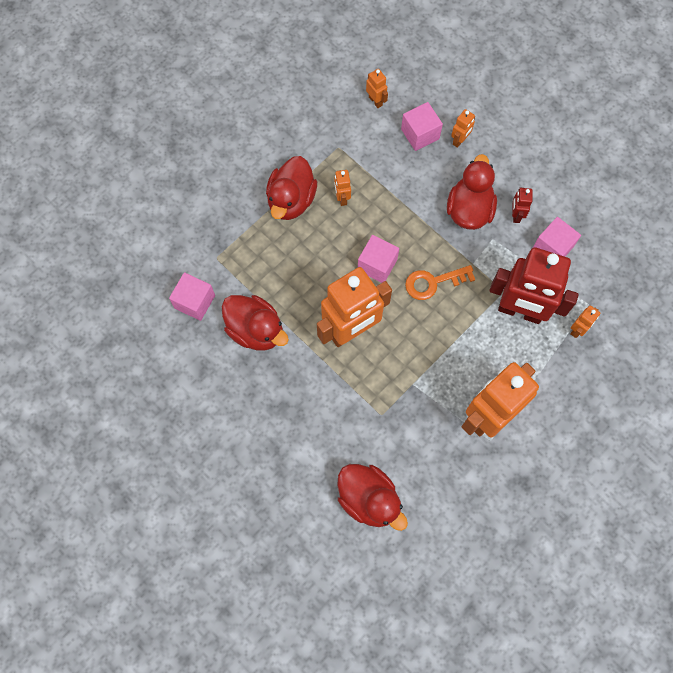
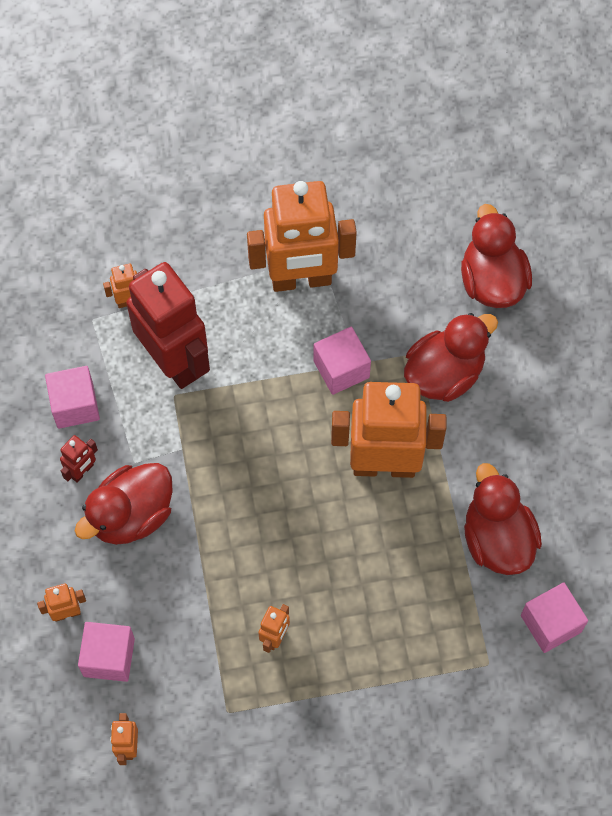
camera: 145 degrees left, 5 degrees down
red duck [266,156,317,220] -> red duck moved to [404,313,498,402]
pink cube [358,235,399,283] -> pink cube moved to [313,327,371,395]
orange key [405,265,475,300] -> none

